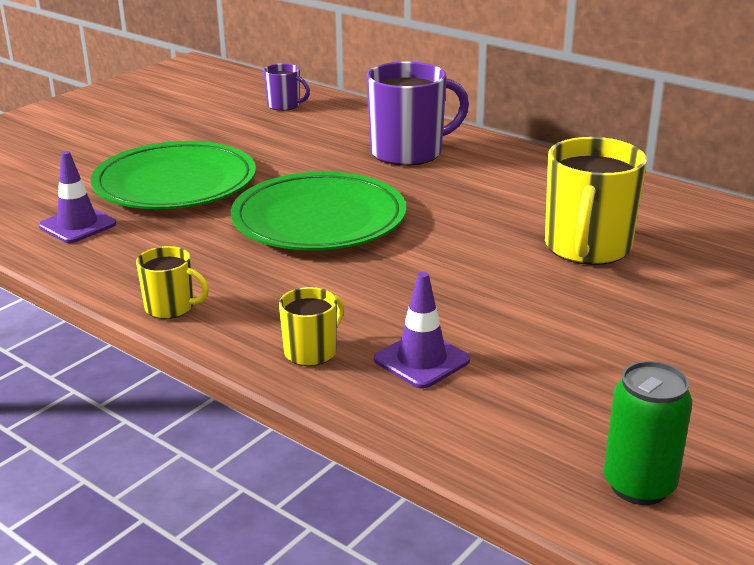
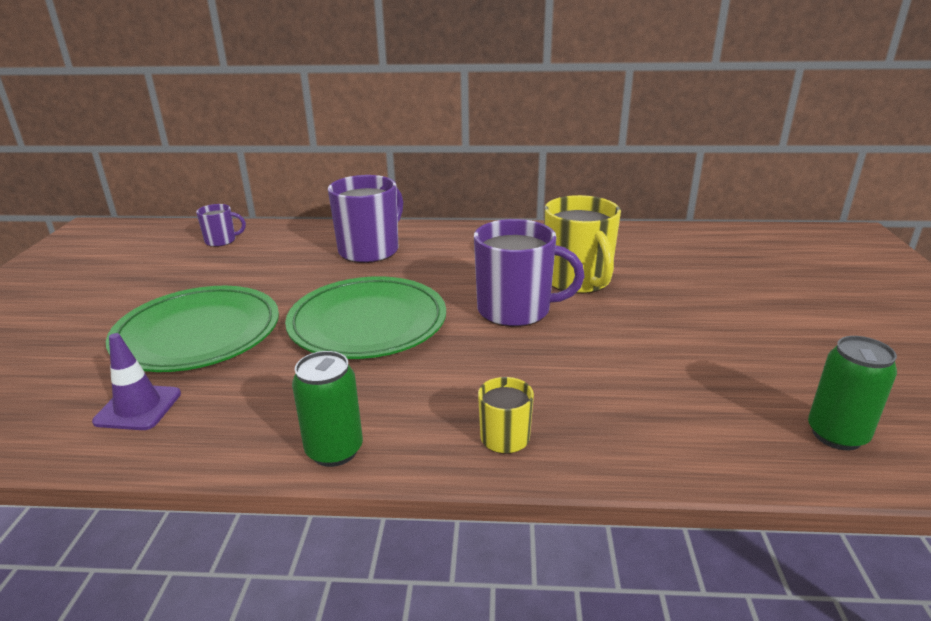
camera: 35 degrees left, 0 degrees up
yellow mug [136,246,209,319] -> green can [292,351,363,467]
purple traffic cone [374,272,470,389] -> none
none -> purple mug [474,219,585,327]

